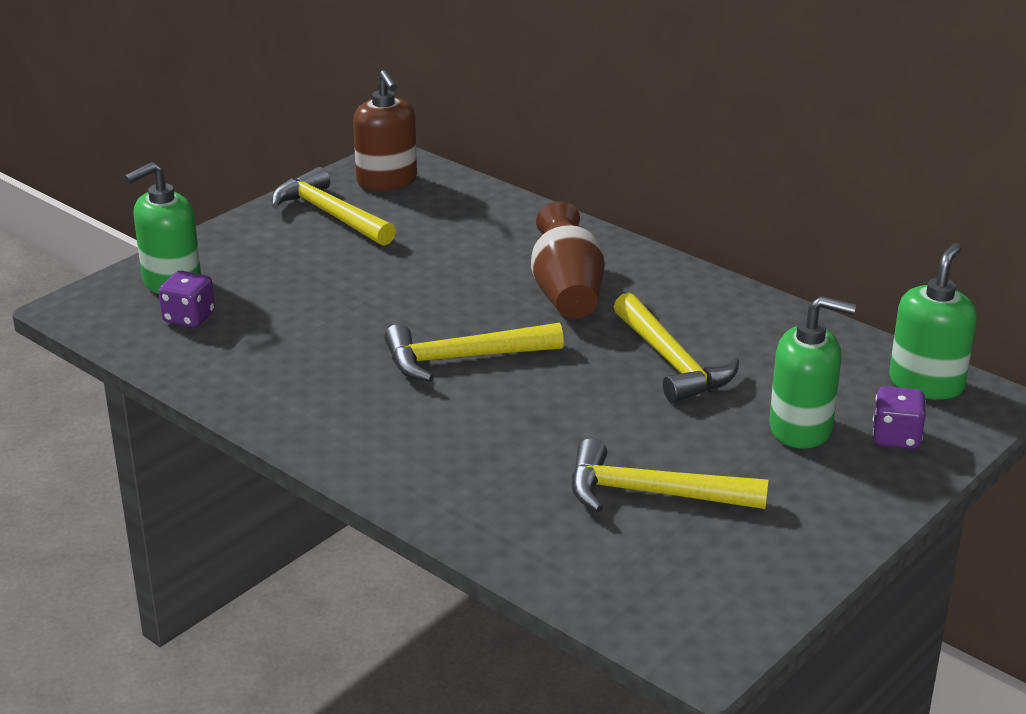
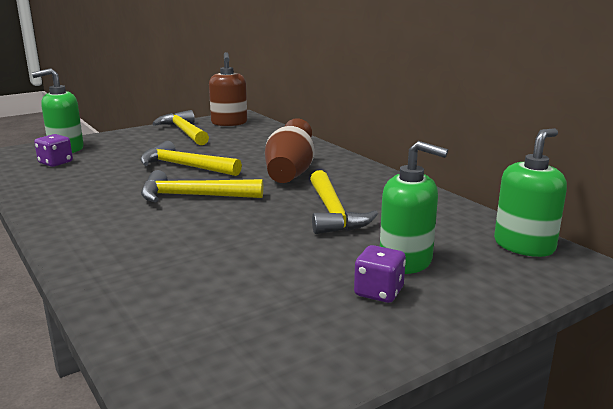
camera: 15 degrees right, 10 degrees down
yellow hammer [571,438,769,512] -> yellow hammer moved to [140,141,242,176]
purple dice [873,386,926,449] -> purple dice moved to [354,245,406,303]

